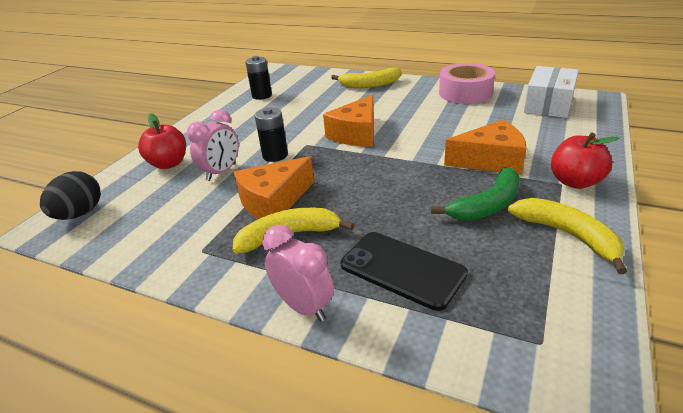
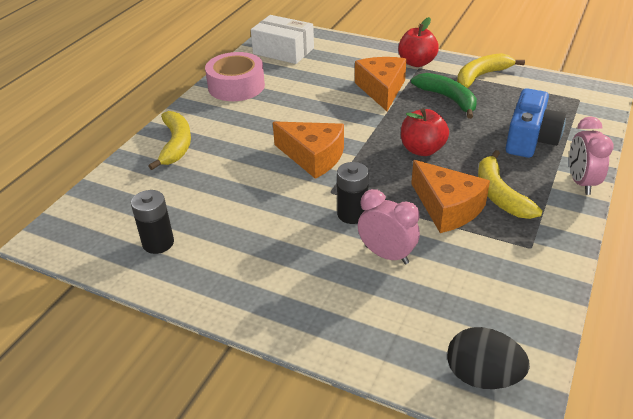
camera: 90 degrees left, 5 degrees up
red apple [138,113,186,169] -> red apple moved to [401,108,449,156]
pink clock [262,225,334,321] -> pink clock turned 45 degrees counterclockwise [569,116,614,195]
black phone [341,232,468,311] -> blue camera [506,88,566,158]

